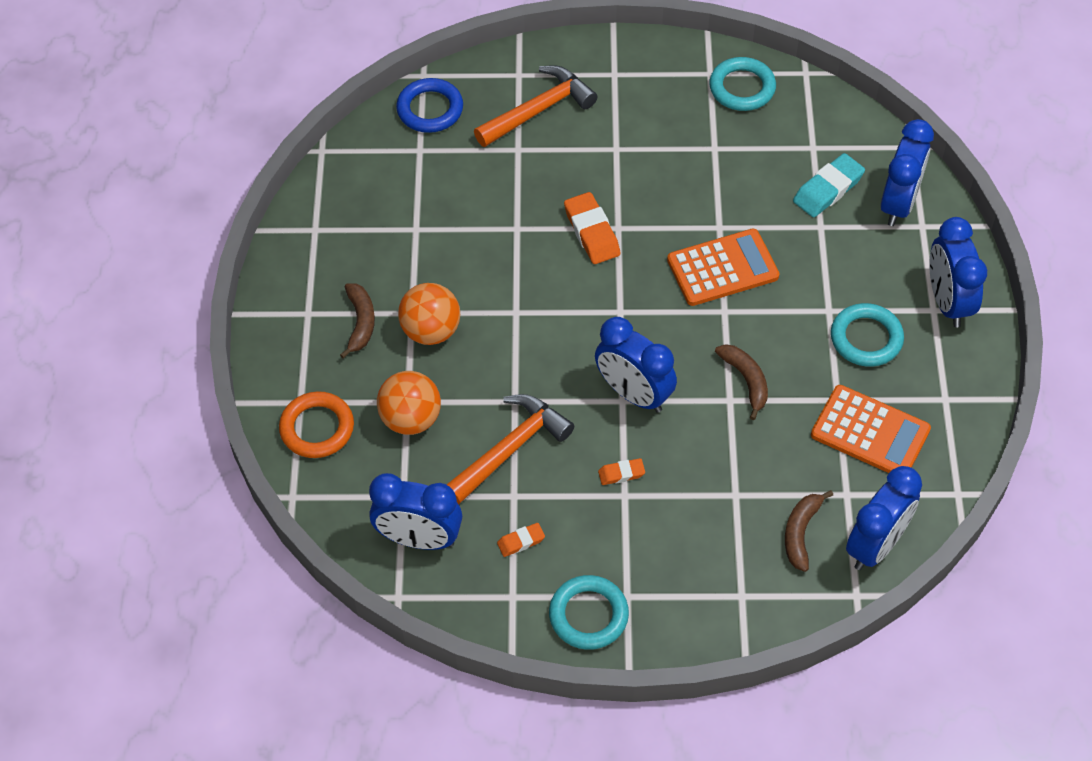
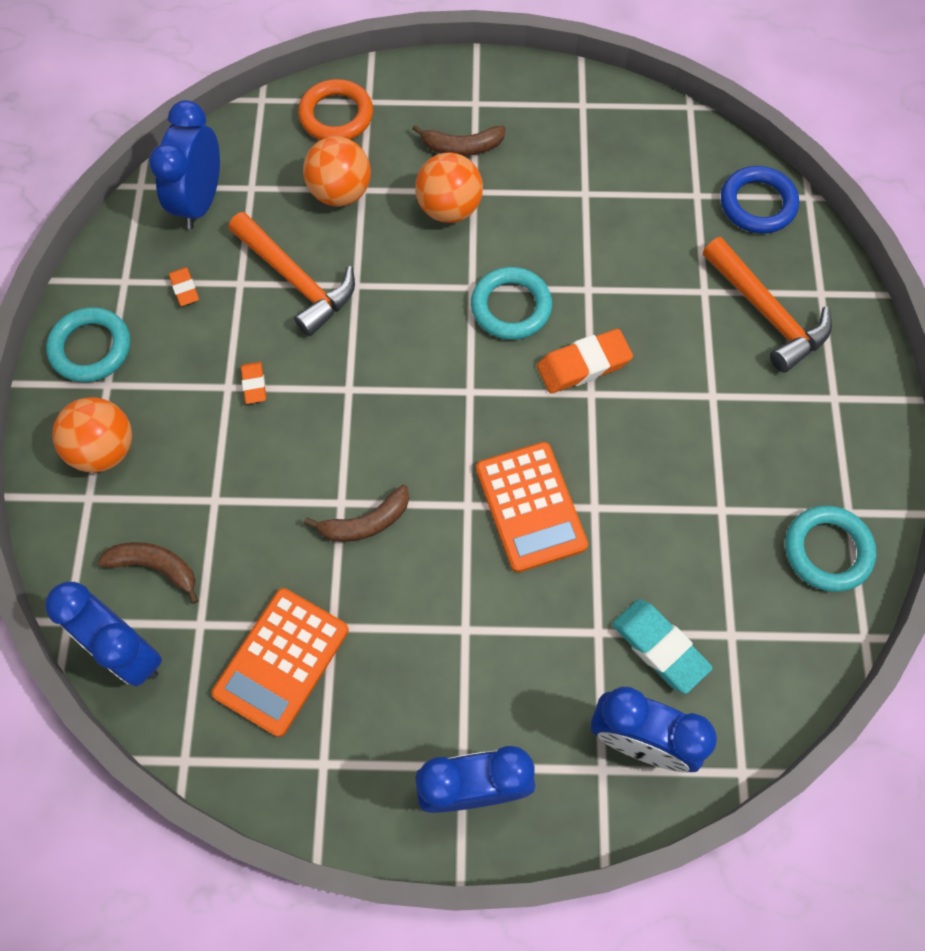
camera: 90 degrees right, 10 degrees up
blue clock [595,317,677,413] -> none
turquoise ring [831,303,904,367] -> turquoise ring moved to [471,267,552,340]
none -> orange ball [52,397,132,473]

